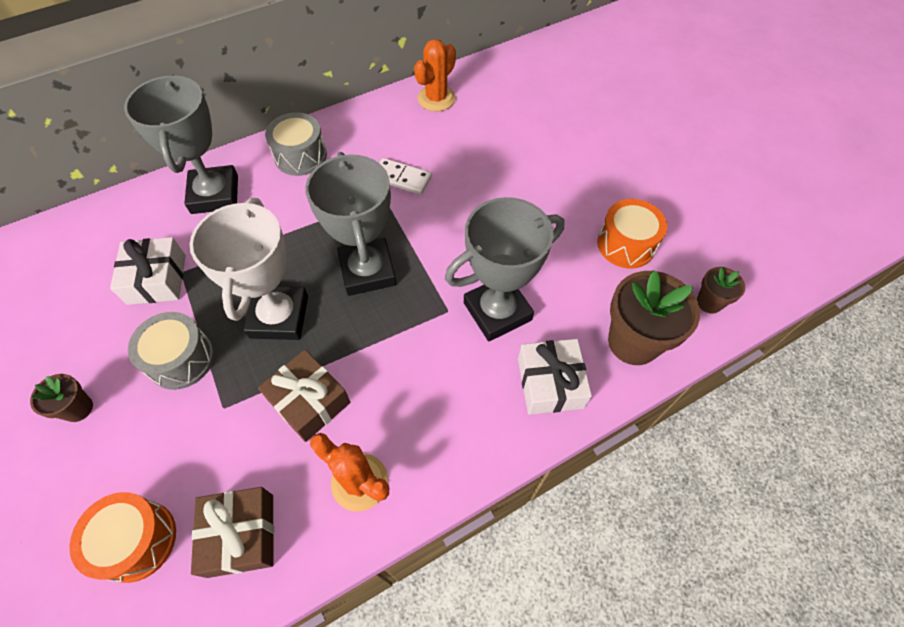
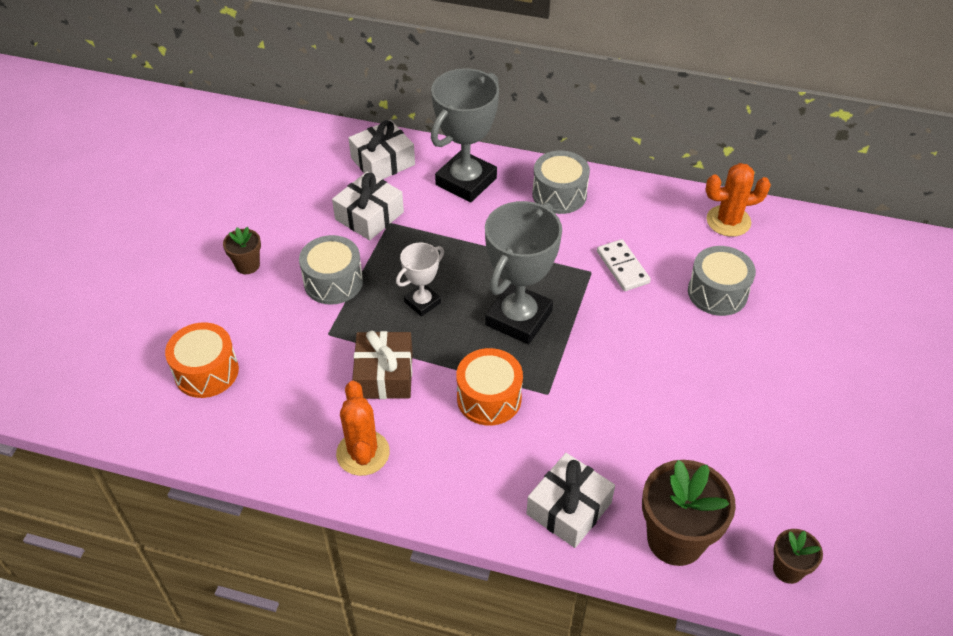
camera: 45 degrees right, 10 degrees down
white trophy [189,198,308,340] -> white trophy [396,243,444,317], size x0.53
brown gift [191,487,274,578] -> none
grey trophy [445,197,565,341] -> none
orange drum [597,199,667,268] -> orange drum moved to [456,348,523,425]
none -> white gift [348,120,415,180]
none -> grey drum [688,246,756,316]

